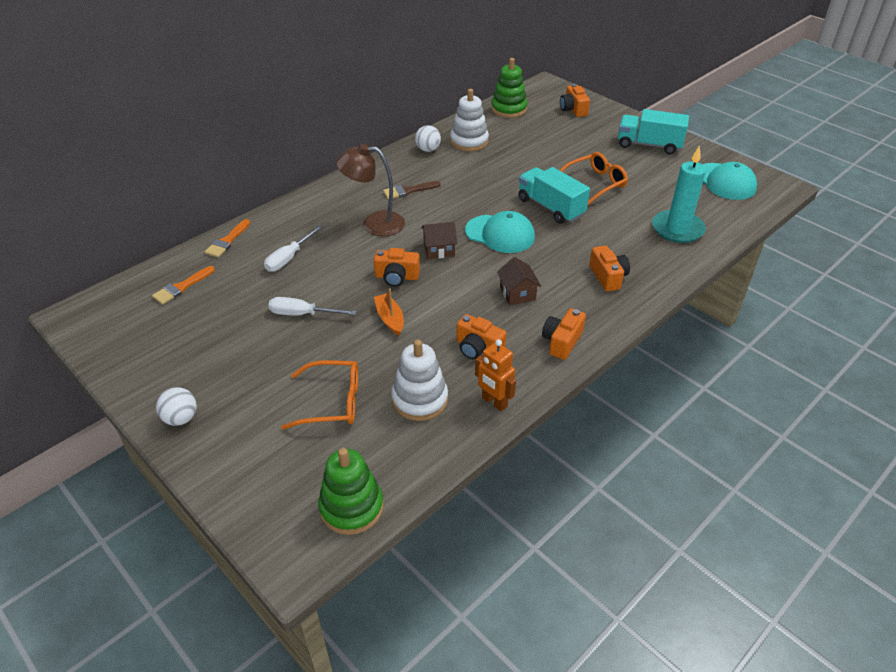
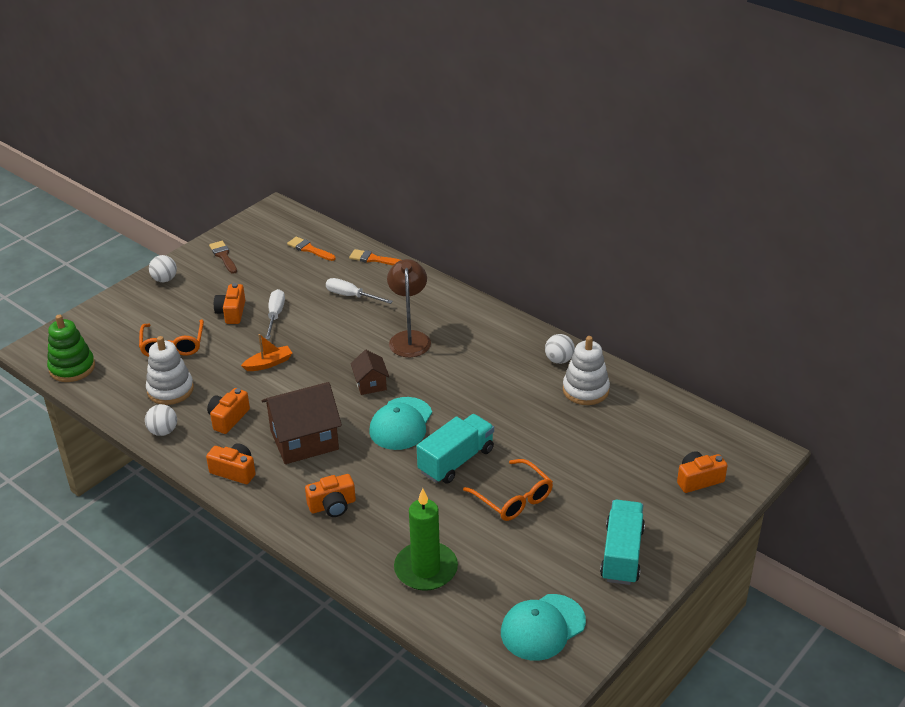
camera: 85 degrees right, 5 degrees down
orange camera [373,248,420,287] -> orange camera moved to [214,283,245,324]
brown brush [383,181,440,199] -> brown brush moved to [209,241,237,274]
orange robot [475,339,516,411] -> white ball [145,404,177,436]
green stacking toy [491,58,527,118] -> none
brown house [497,257,541,305] -> brown house [262,382,342,464], size x1.92
turquoise candle [652,145,706,243] -> green candle [394,488,458,591]

